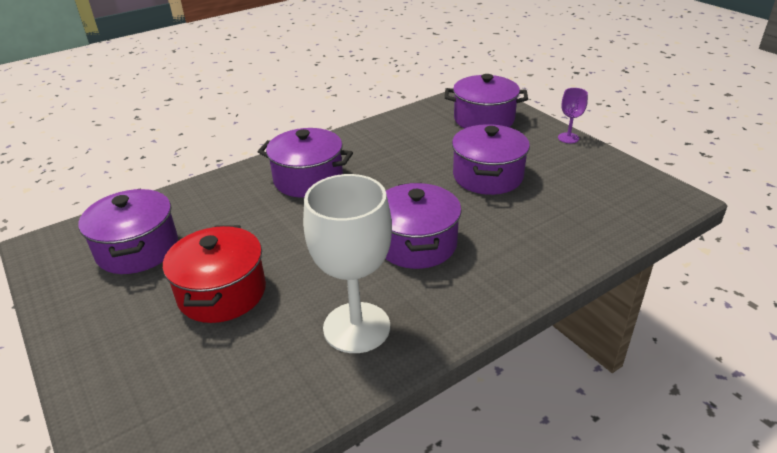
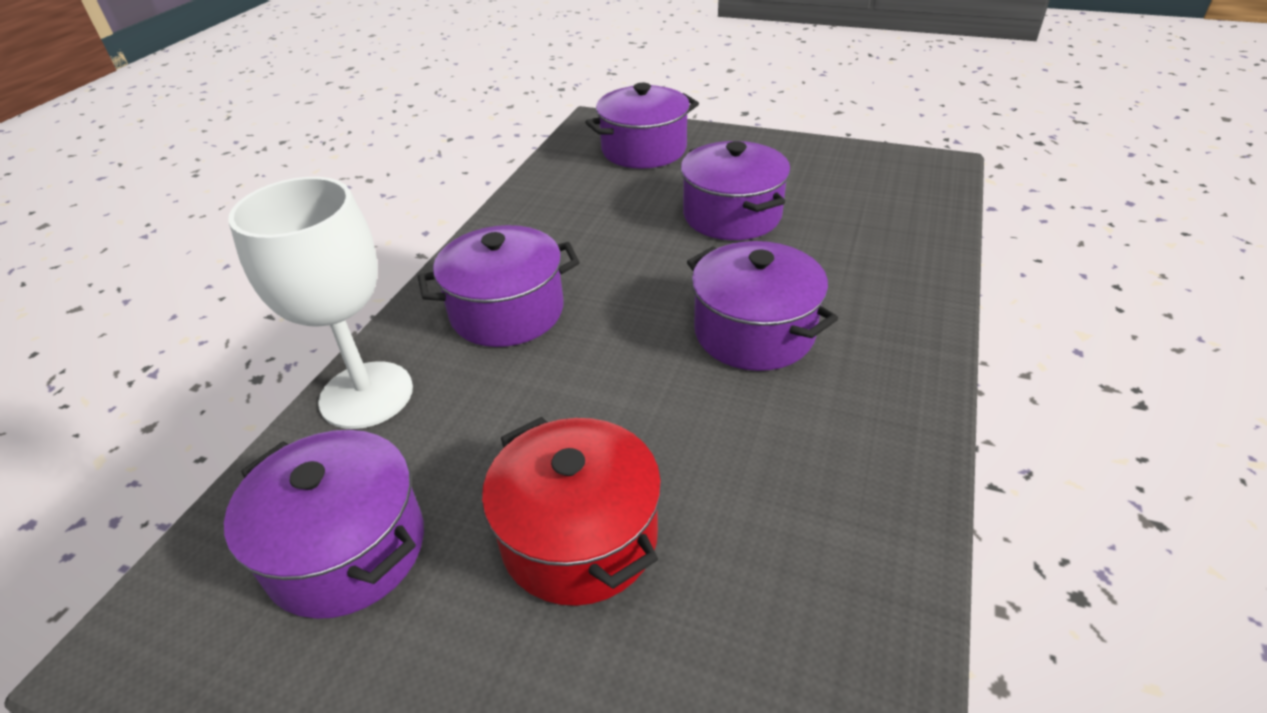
camera: 35 degrees left, 5 degrees up
white goblet [303,174,392,353] -> white goblet moved to [228,177,413,429]
purple goblet [558,88,588,143] -> none

